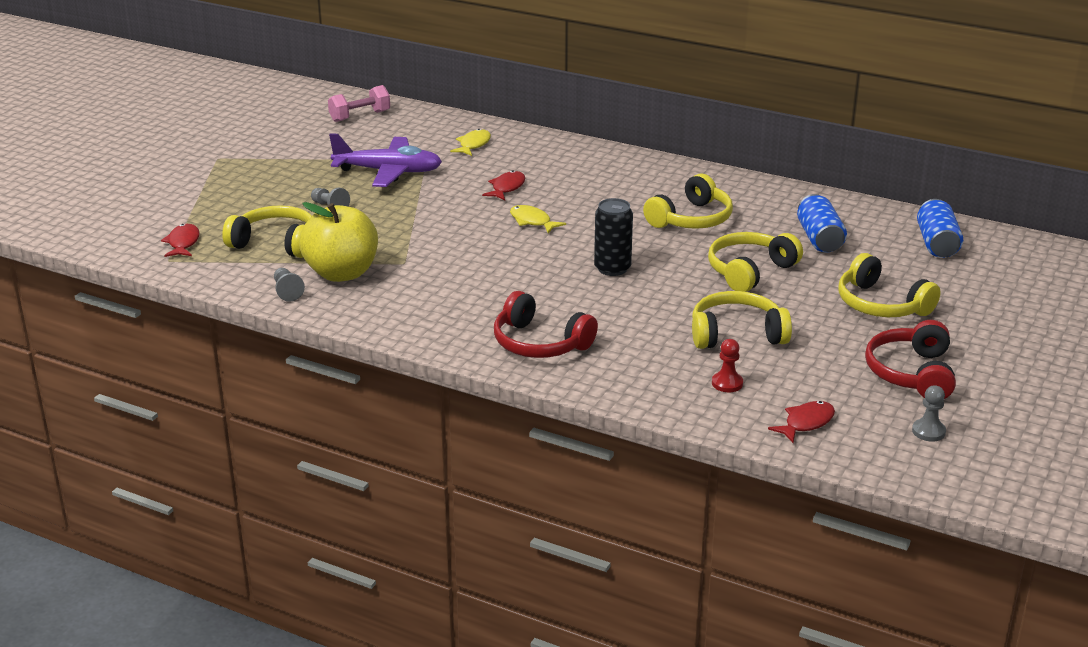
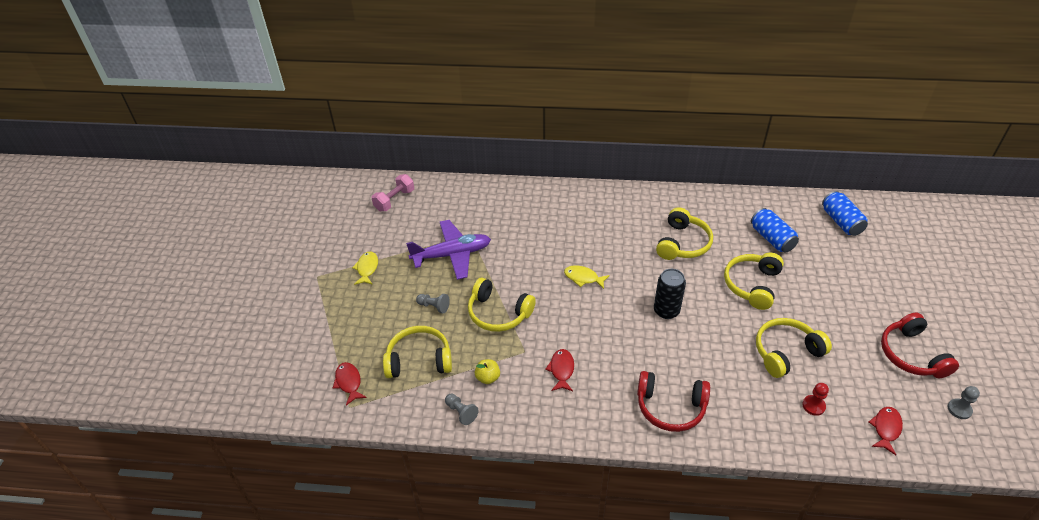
camera: 20 degrees left, 15 degrees up
yellow apple [299,202,378,282] -> yellow apple [475,359,500,384], size x0.43
yellow fish [450,129,491,156] -> yellow fish moved to [352,251,378,285]
red fish [482,170,525,200] -> red fish moved to [545,349,574,391]
yellow headphones [838,253,941,317] -> yellow headphones moved to [468,278,536,332]

